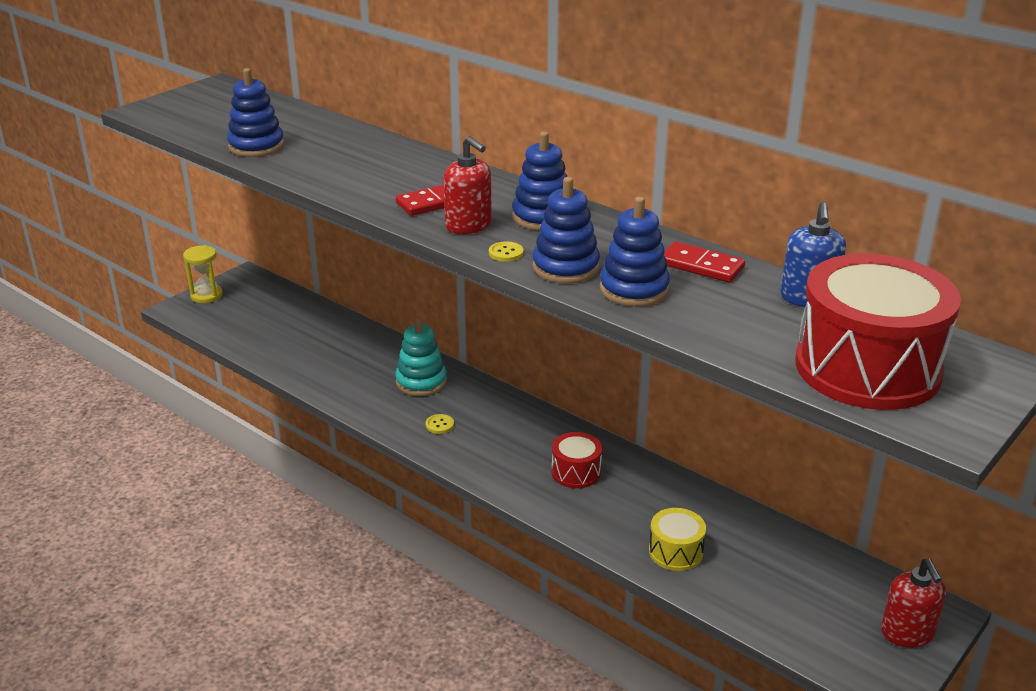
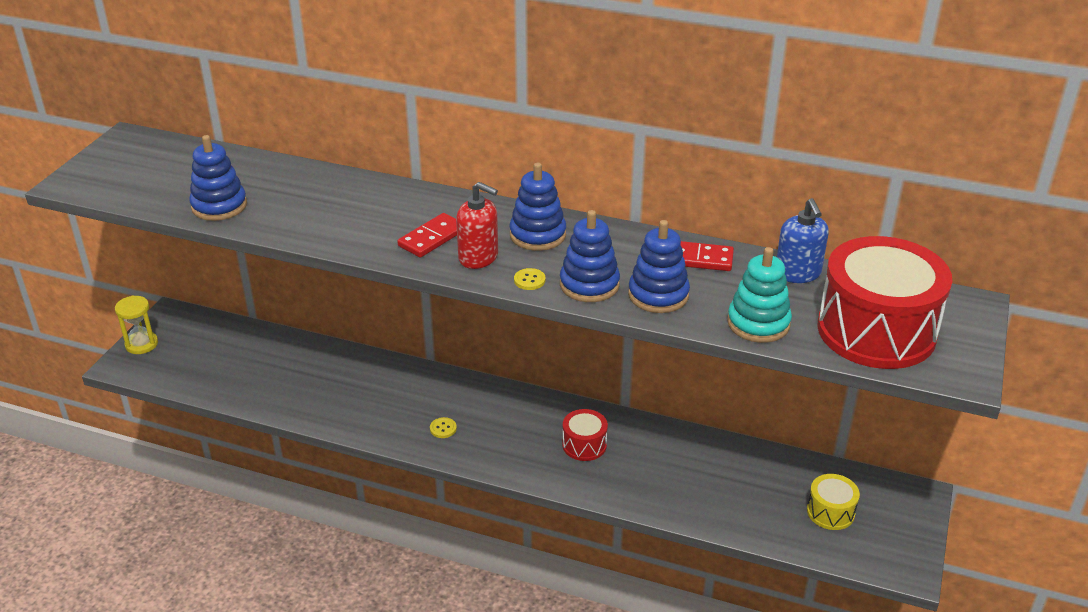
camera: 20 degrees left, 5 degrees up
turquoise stacking toy [395,317,447,396] -> turquoise stacking toy moved to [727,247,792,343]
yellow drum [649,508,706,571] -> yellow drum moved to [807,474,860,530]
red soap dispenser [881,558,946,648] -> none

